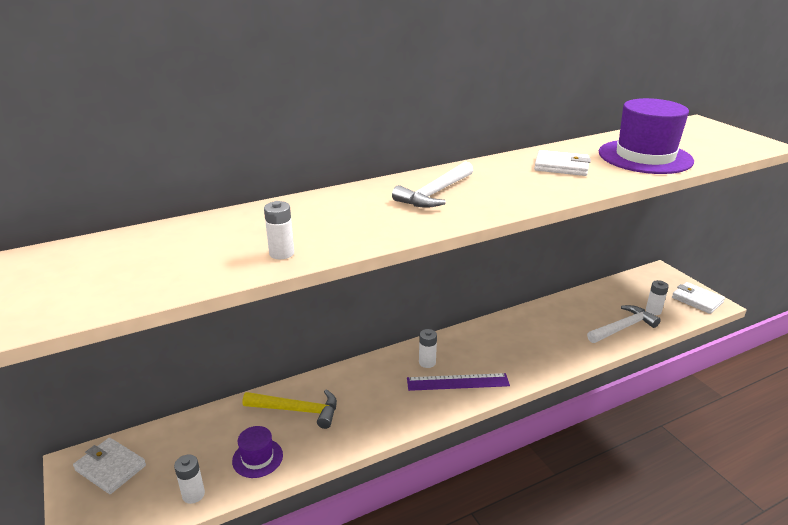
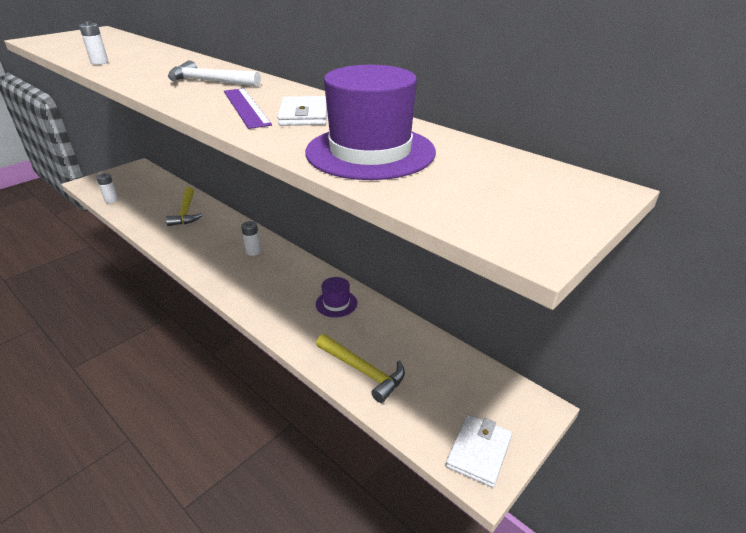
camera: 70 degrees right, 5 degrees up
white wallet [73,438,146,494] -> none
purple hat [232,426,283,478] -> purple hat moved to [316,277,357,317]
purple ruler [407,373,510,391] -> purple ruler moved to [224,88,272,129]
white hammer [587,305,661,343] -> yellow hammer [316,334,405,403]
white battery [646,280,669,315] -> none

